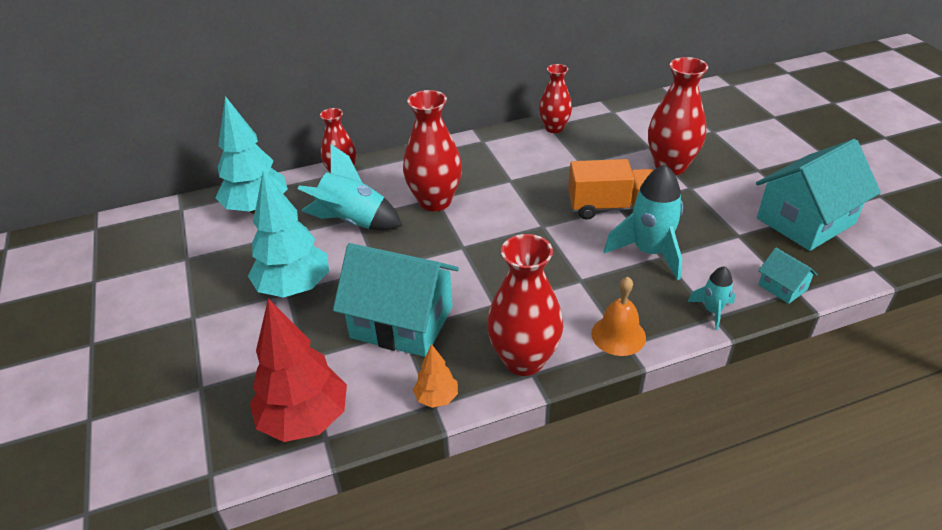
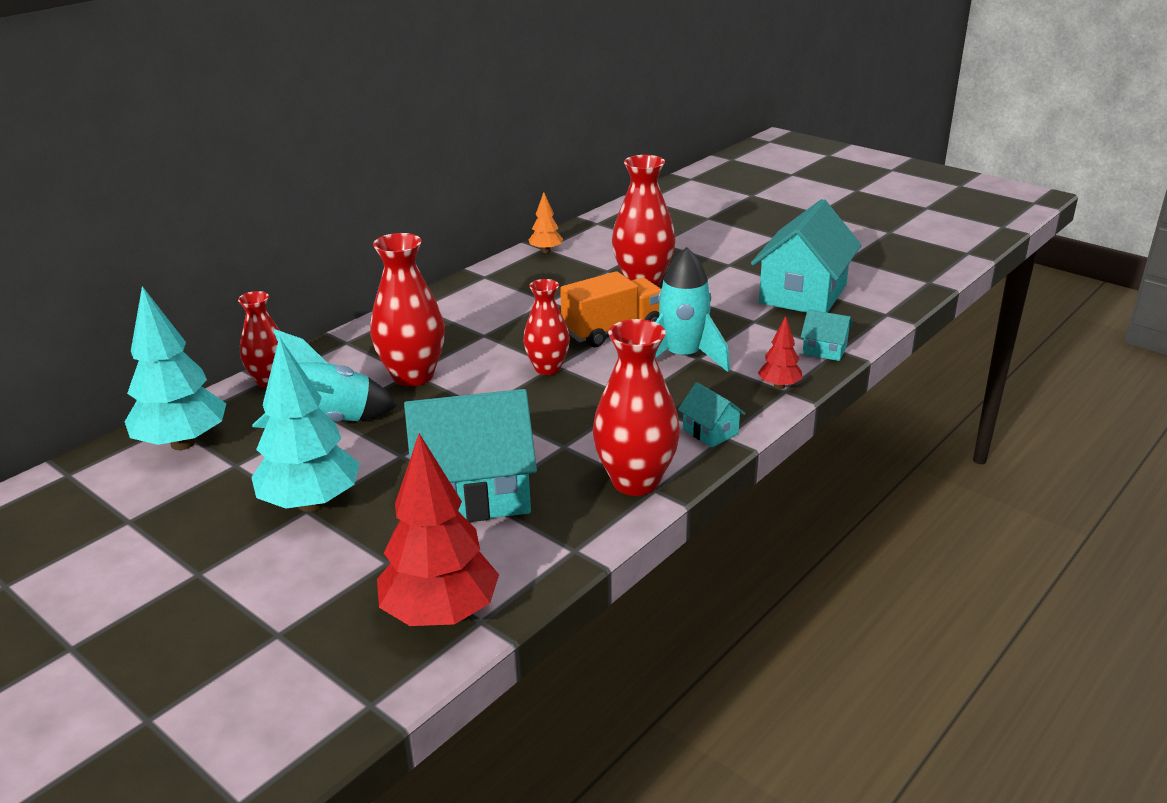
camera: 30 degrees left, 10 degrees down
orange tree [413,344,458,408] -> orange tree moved to [529,192,563,253]
red vase [539,64,572,133] -> red vase moved to [523,279,570,375]
orange bell [591,277,646,356] -> turquoise house [678,382,746,447]
turquoise rocket [688,266,735,330] -> red tree [758,316,803,389]

